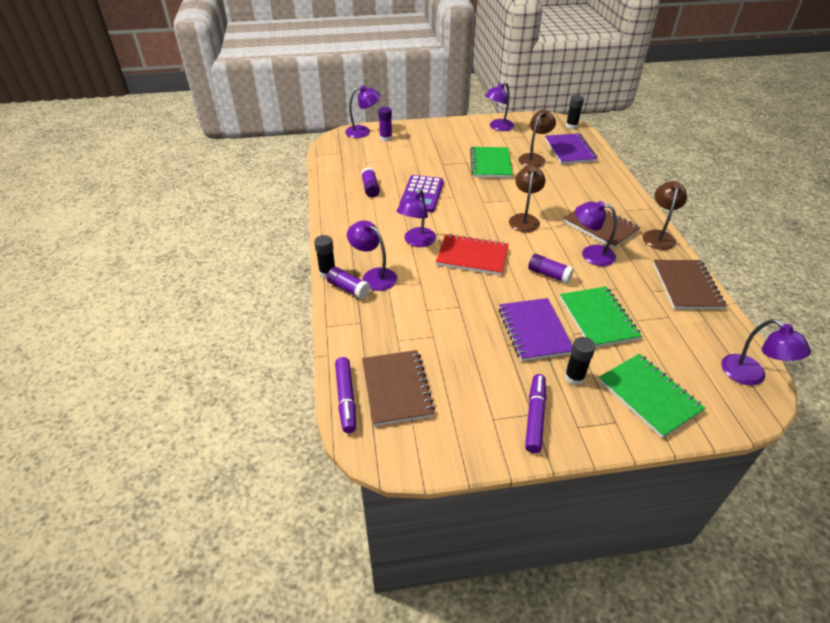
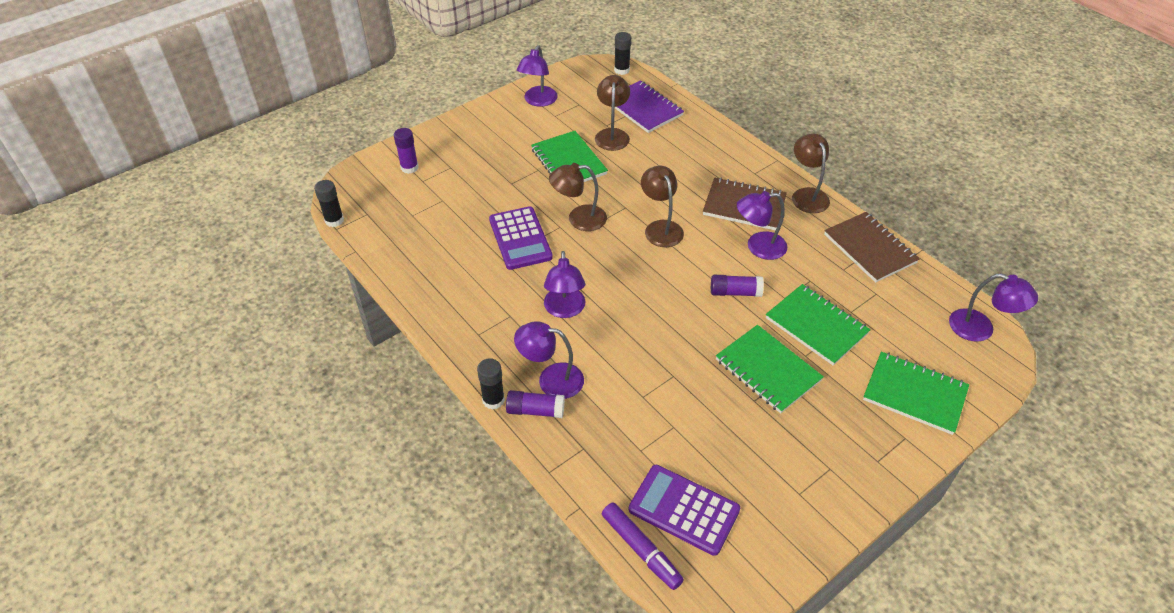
camera: 30 degrees left, 5 degrees up
purple lamp [345,85,380,138] -> none
purple glue stick [361,167,380,197] -> none
brown notebook [362,350,435,426] -> purple calculator [629,465,740,556]
red notebook [436,234,509,276] -> none
purple notebook [499,298,572,361] -> green notebook [716,325,824,413]
purple marker [525,374,546,453] -> none
black glue stick [565,337,596,385] -> black glue stick moved to [314,180,344,227]
none -> brown lamp [549,163,607,231]

